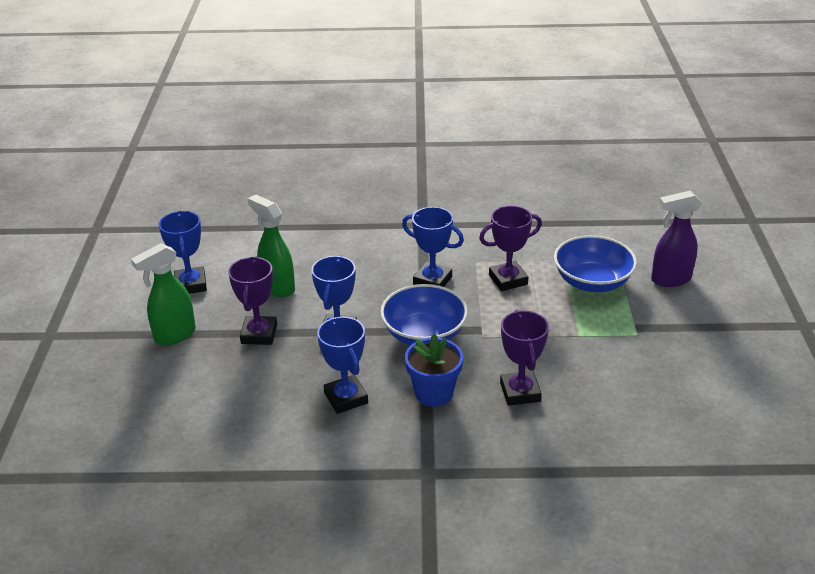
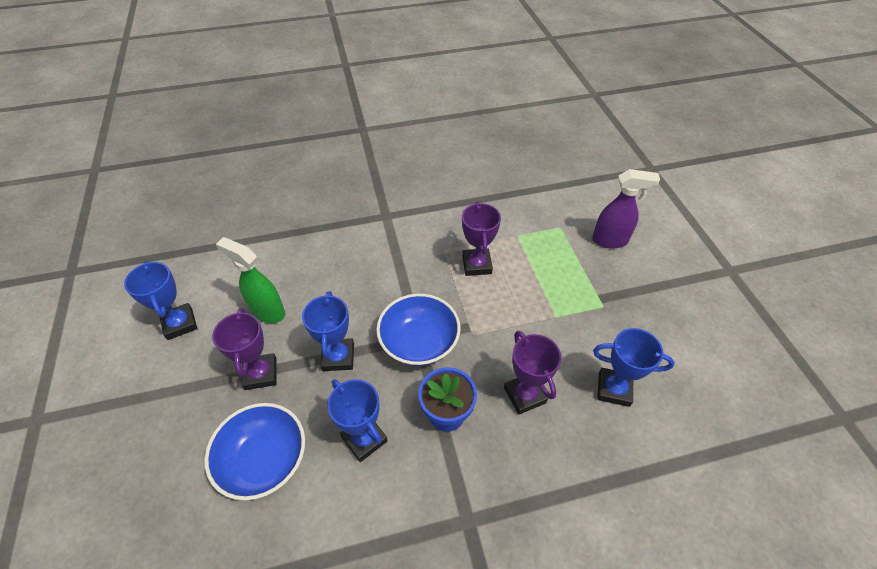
camera: 15 degrees left, 15 degrees up
green spray bottle [131,243,196,345] -> none
blue trophy [402,207,464,287] -> blue trophy moved to [593,328,675,407]
purple trophy [479,206,542,291] -> purple trophy turned 60 degrees counterclockwise [462,202,501,276]
blue bowl [554,235,637,292] -> blue bowl moved to [204,403,305,500]
purple spray bottle [651,191,702,287] -> purple spray bottle turned 150 degrees counterclockwise [592,169,660,249]

